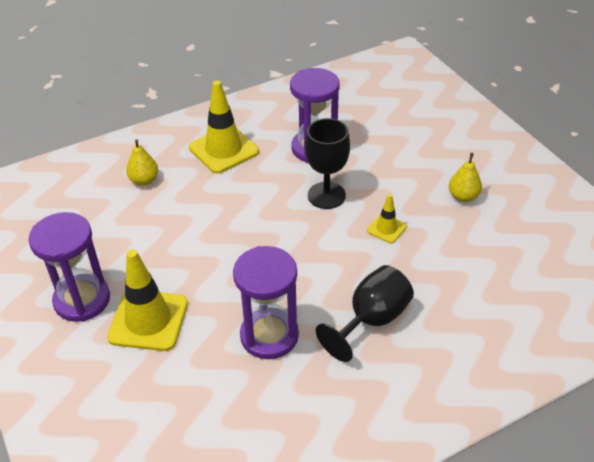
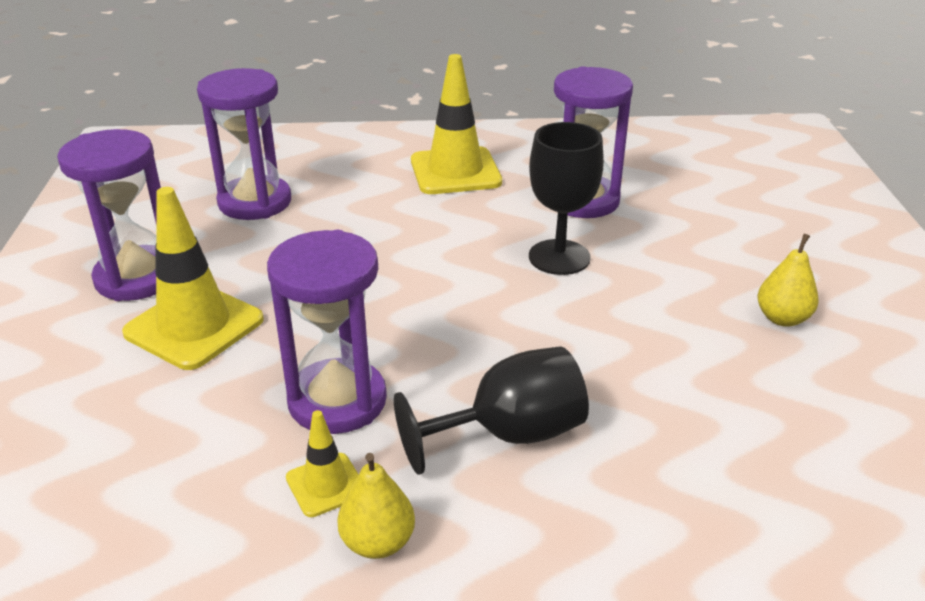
camera: 25 degrees right, 10 degrees down
yellow pear [126,140,158,185] -> yellow pear moved to [337,453,415,559]
yellow traffic cone [367,194,407,243] -> yellow traffic cone moved to [286,410,359,517]
none -> purple hourglass [197,68,291,220]

